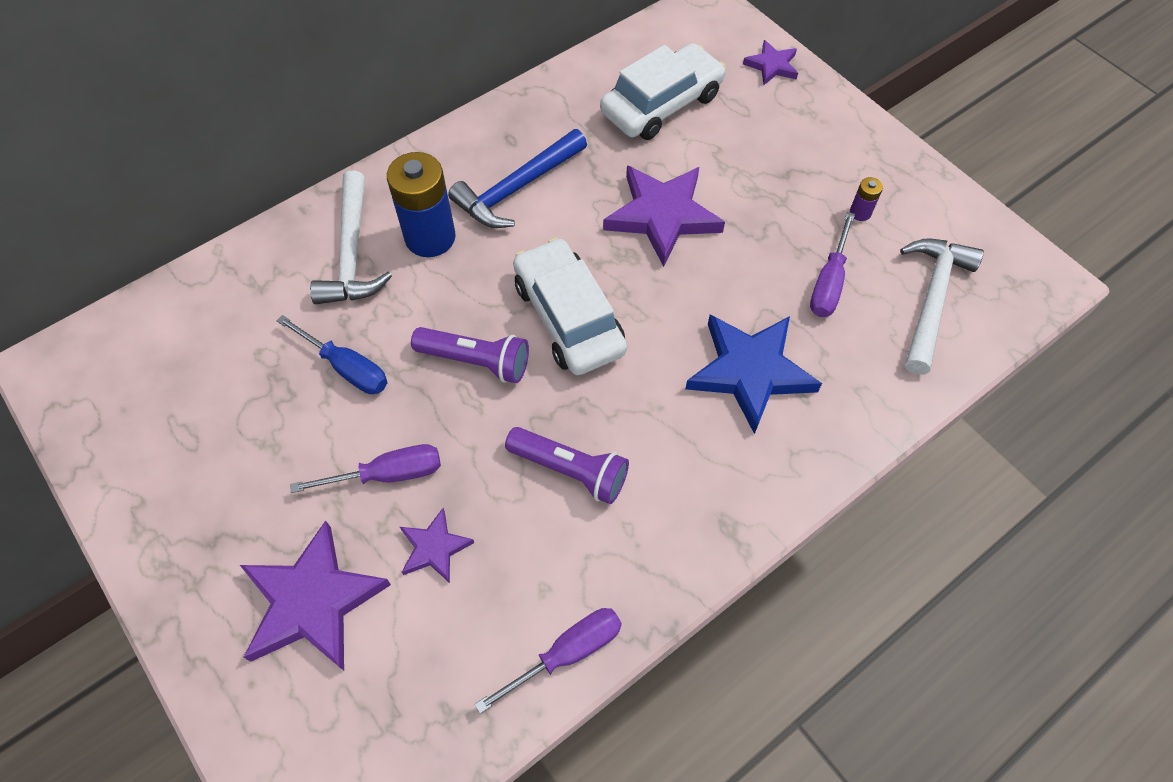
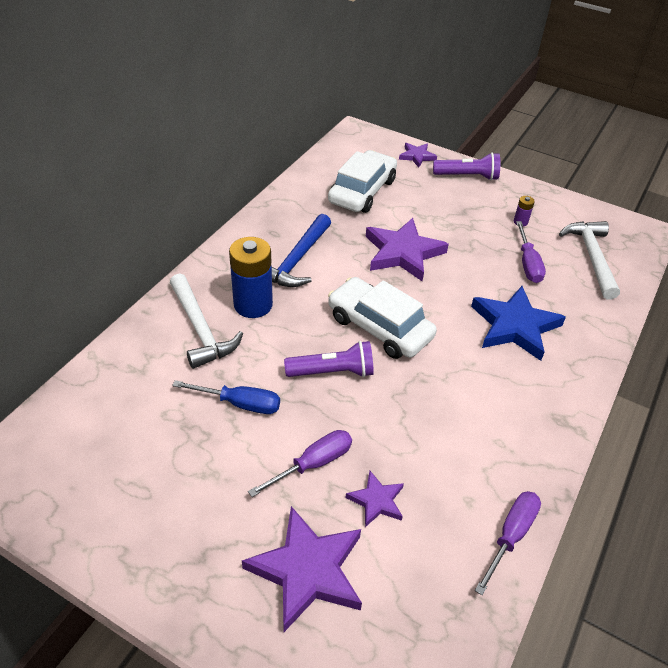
camera: 25 degrees left, 15 degrees down
purple flashlight [505,427,629,504] -> purple flashlight moved to [433,152,500,181]

